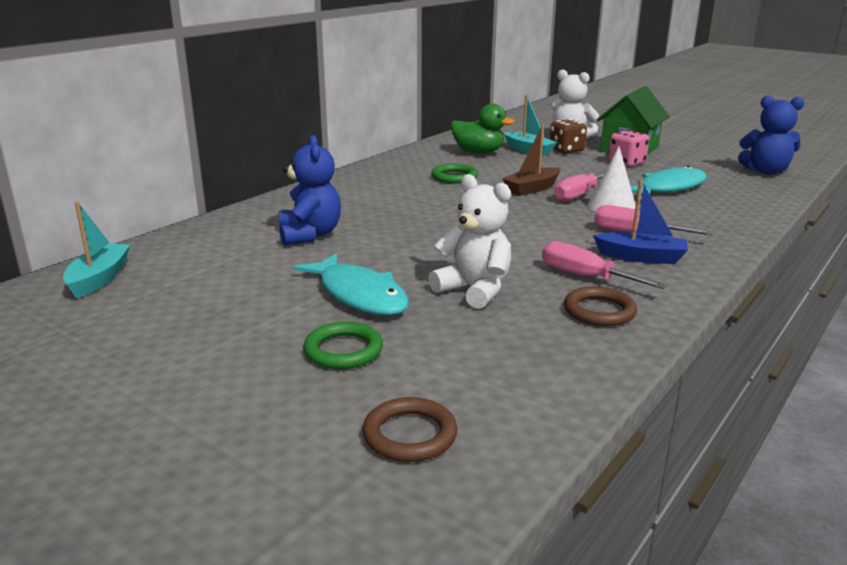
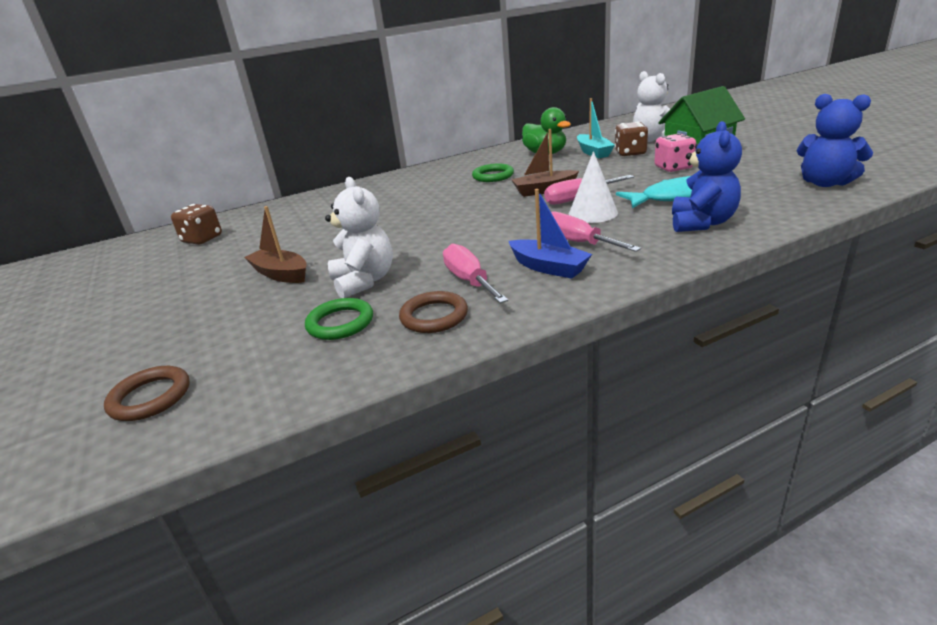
camera: 30 degrees right, 5 degrees up
turquoise boat [63,202,130,299] -> none
blue teddy bear [279,135,341,245] -> blue teddy bear moved to [672,121,742,232]
turquoise fish [293,253,409,315] -> brown boat [244,206,307,283]
green ring [303,322,383,369] -> green ring moved to [305,298,373,340]
none -> brown dice [171,204,222,245]

